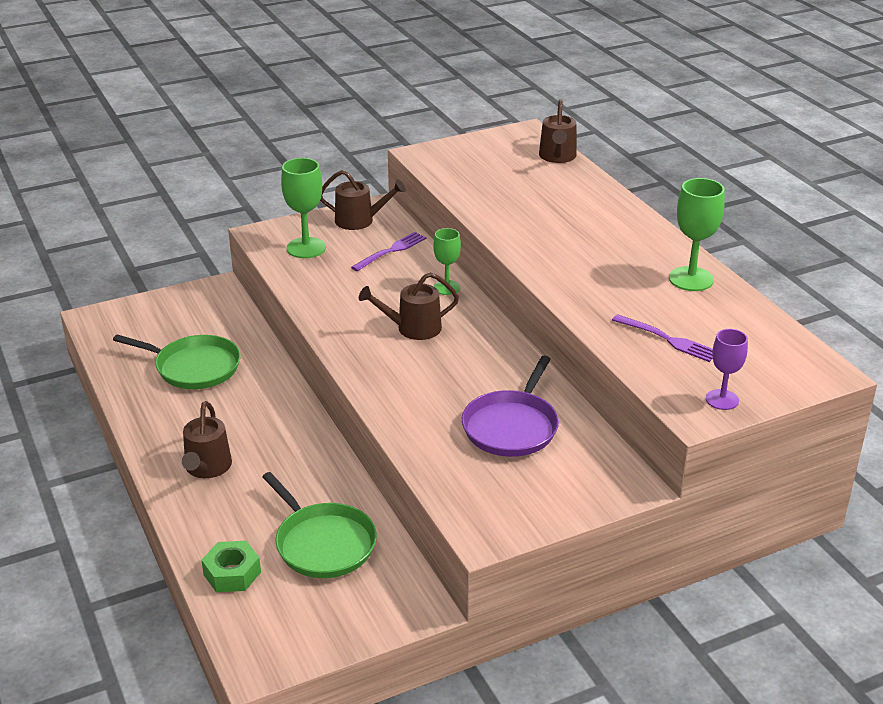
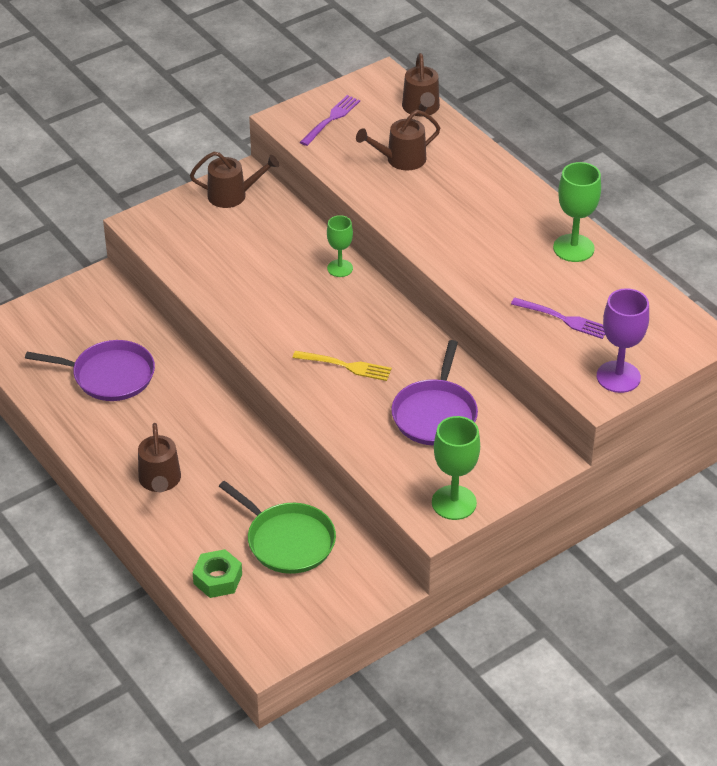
camera: 10 degrees left, 10 degrees up
green pan [113,335,241,389] -> purple pan [25,340,155,401]
green goblet [281,158,326,258] -> green goblet moved to [432,416,480,520]
purple fork [351,232,427,271] -> purple fork moved to [300,95,360,146]
brown watering can [359,272,459,340] -> brown watering can moved to [356,110,440,171]
purple goblet [706,329,748,410] -> purple goblet [597,288,649,393], size x1.55
none -> yellow fork [293,351,392,381]

